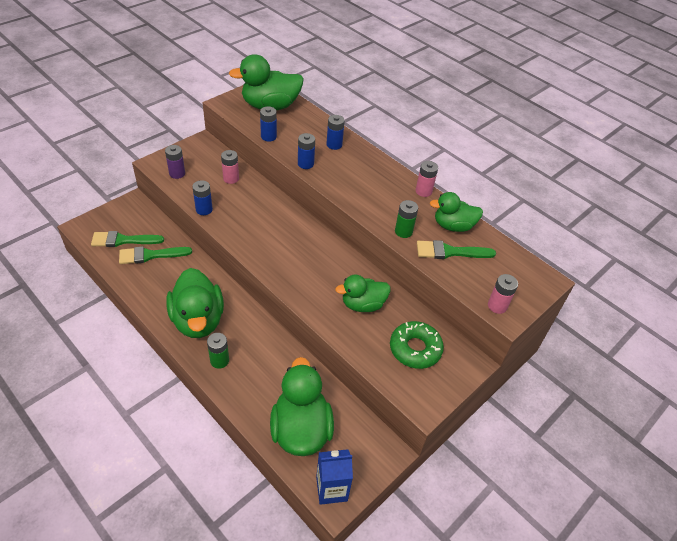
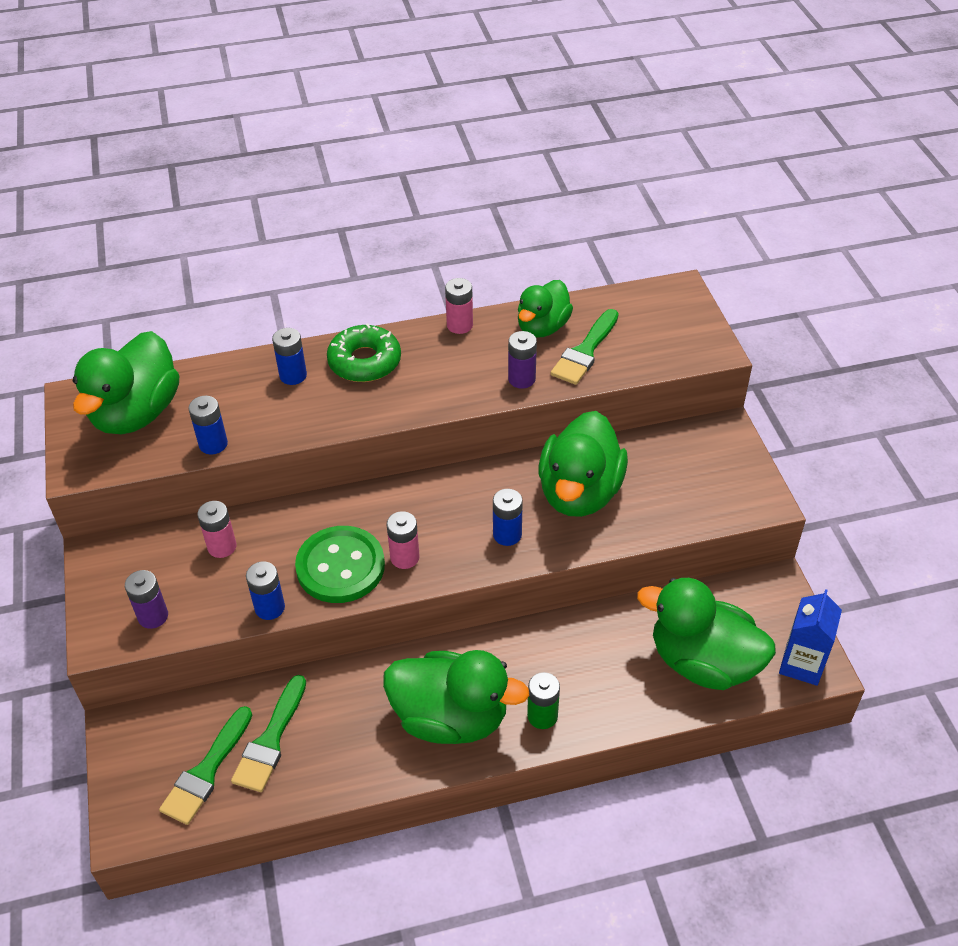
camera: 55 degrees left, 0 degrees up
blue battery [298,133,315,169] -> blue battery moved to [493,489,523,546]
green duck [335,275,390,312] -> green duck [538,411,628,517], size x1.58
green donut [390,321,444,369] -> green donut moved to [327,324,401,382]
green battery [395,200,418,238] -> purple battery [508,331,537,389]
pink battery [488,274,518,314] -> pink battery moved to [386,511,420,569]
none -> green button [295,526,385,603]

